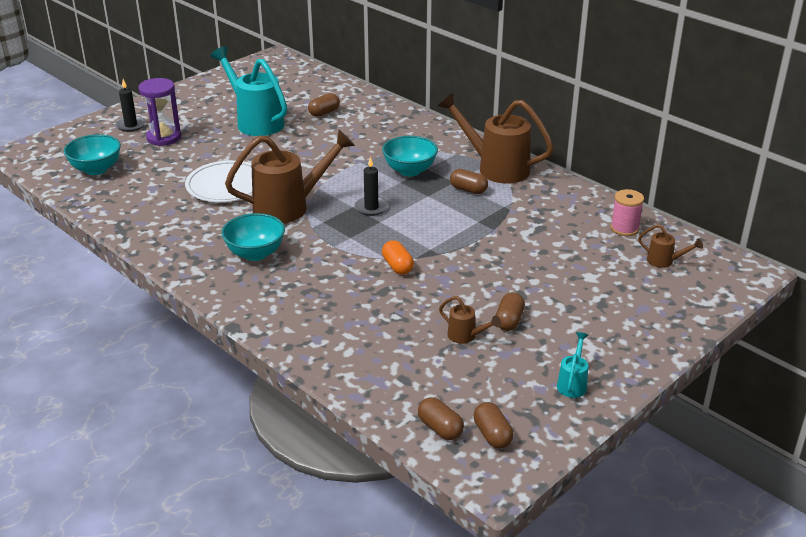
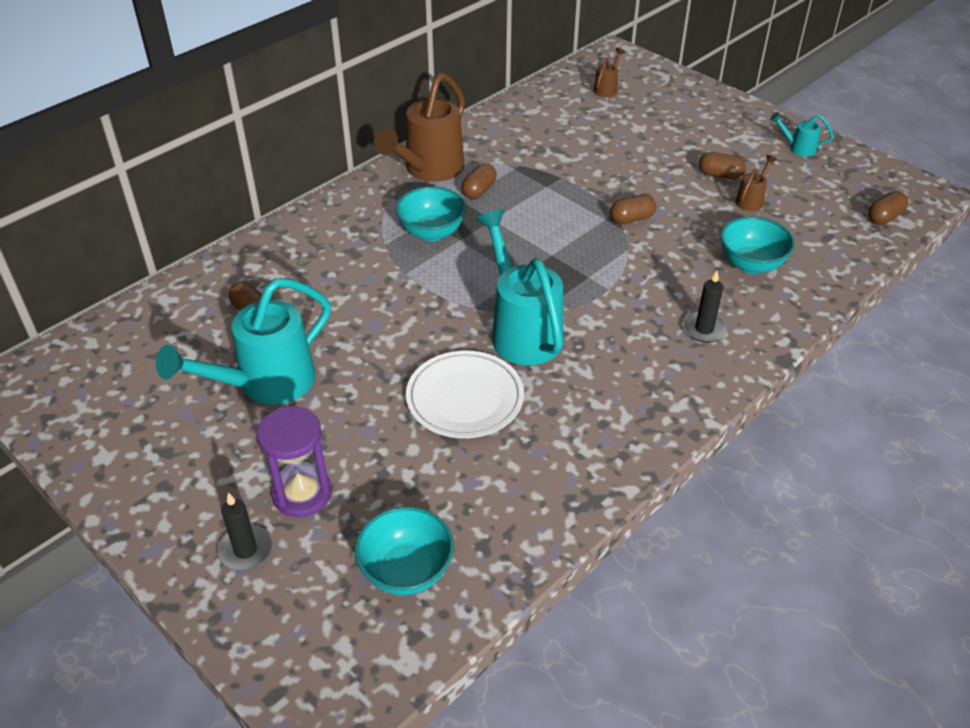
camera: 90 degrees left, 10 degrees up
turquoise bowl [221,213,285,261] -> turquoise bowl moved to [720,217,795,274]
brown watering can [225,130,355,223] -> turquoise watering can [476,209,563,365]
black candle [355,156,388,216] -> black candle moved to [683,271,728,343]
orange capsule [382,240,414,275] -> none
brown capsule [474,402,513,449] -> brown capsule moved to [610,194,656,224]
pink spool [611,189,644,236] -> none

